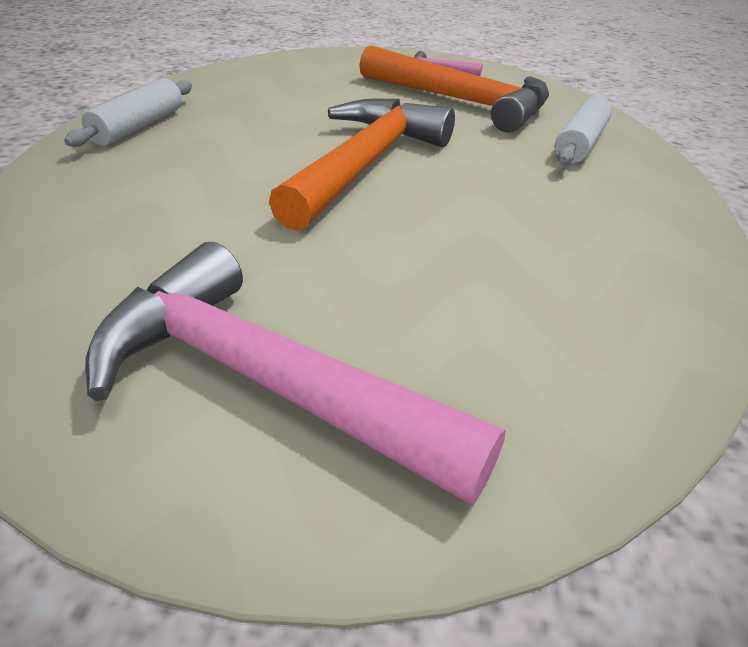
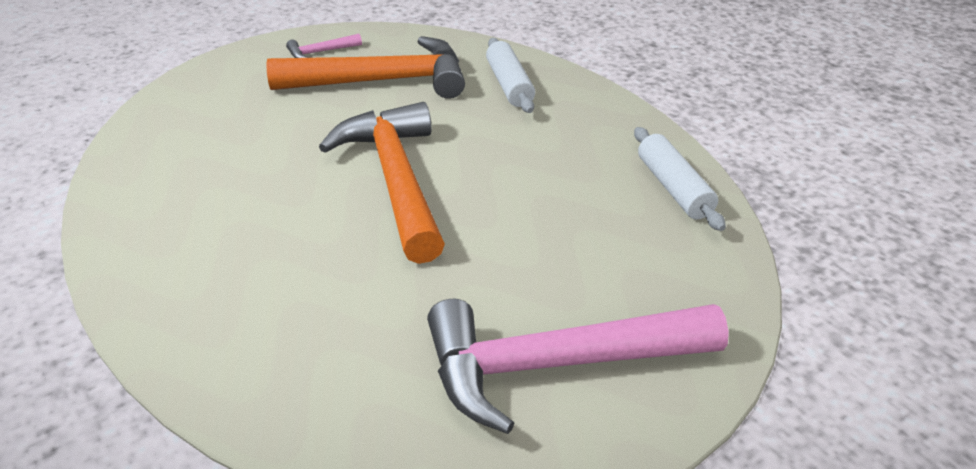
camera: 40 degrees left, 0 degrees up
white rolling pin [64,78,192,147] -> white rolling pin moved to [634,127,726,231]

